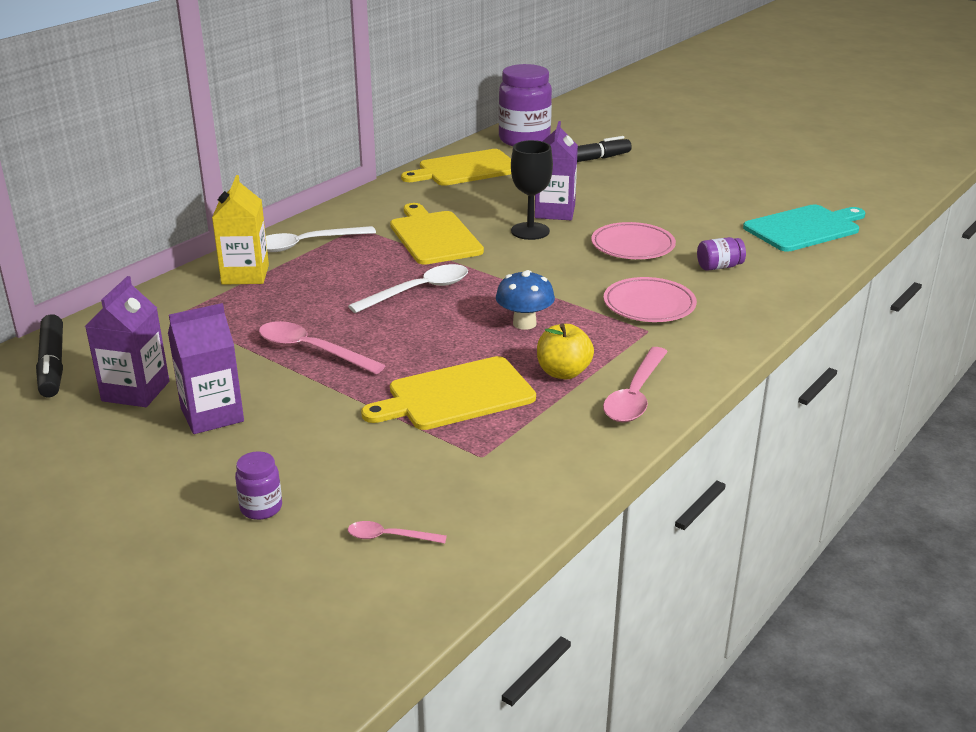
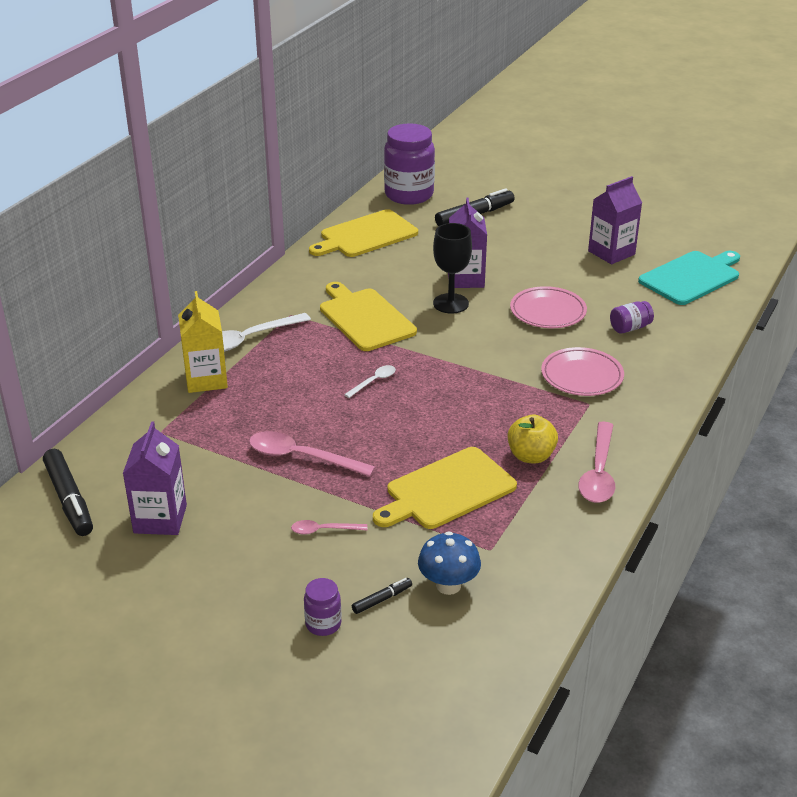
camera: 10 degrees left, 5 degrees up
purple carton [168,303,244,434] -> purple carton moved to [588,176,642,264]
white spoon [348,264,468,313] -> white spoon [344,365,396,398], size x0.53
pink spoon [348,521,447,544] -> pink spoon moved to [291,520,367,535]
blue mushroom [496,270,555,330] -> blue mushroom moved to [418,531,481,595]
none -> black marker [352,578,412,614]

